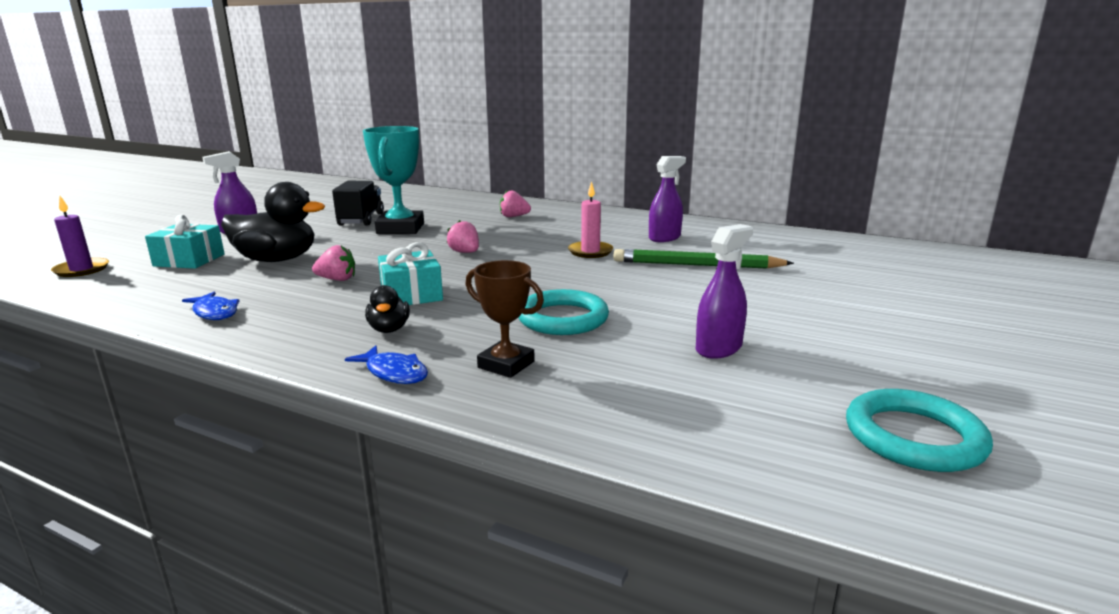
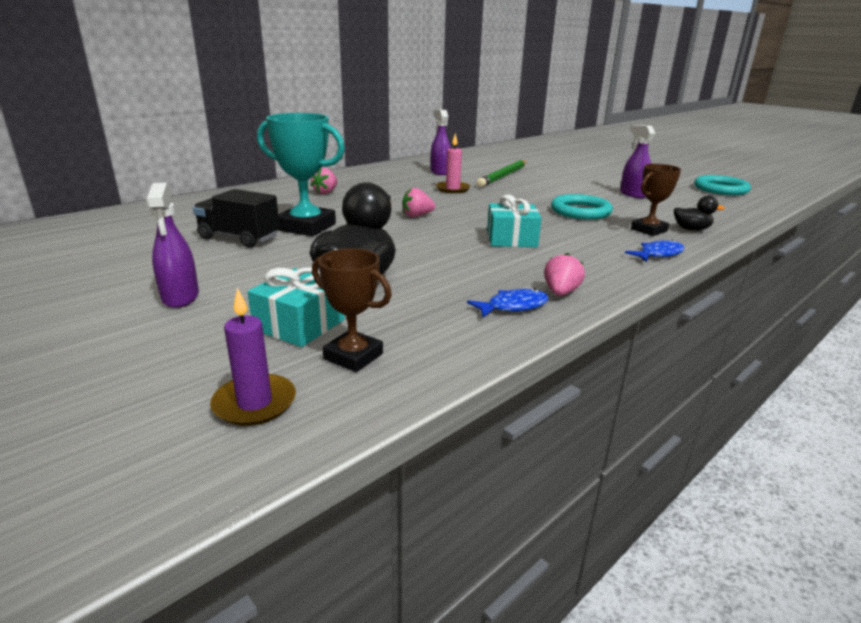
camera: 70 degrees left, 5 degrees up
pink strawberry [312,245,355,281] -> pink strawberry moved to [544,253,585,296]
black duck [365,285,410,333] -> black duck moved to [674,196,725,231]
none -> brown trophy [312,248,392,372]

